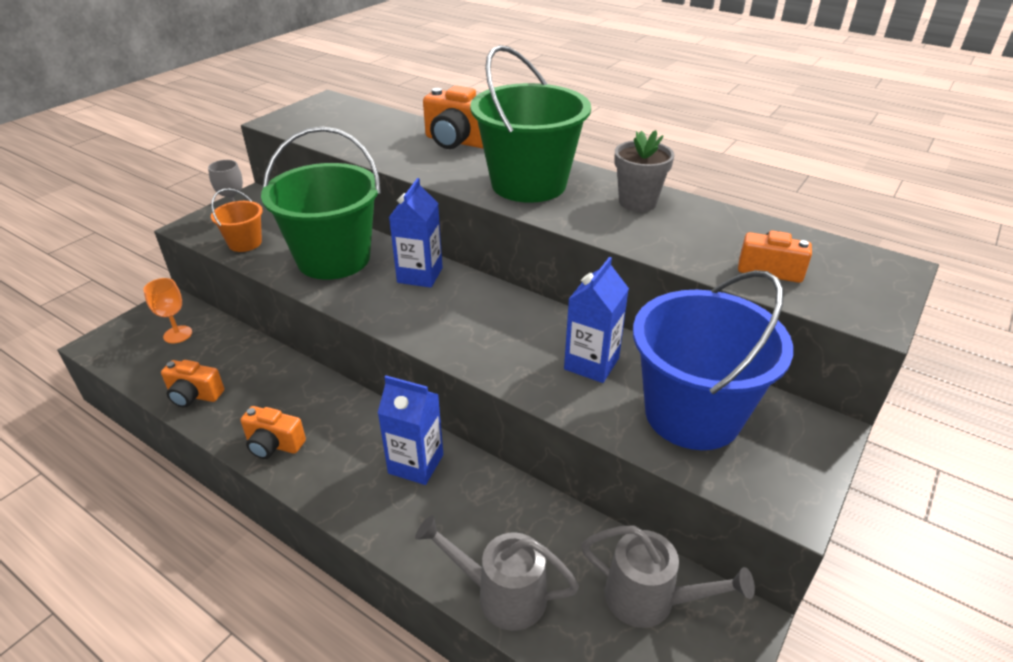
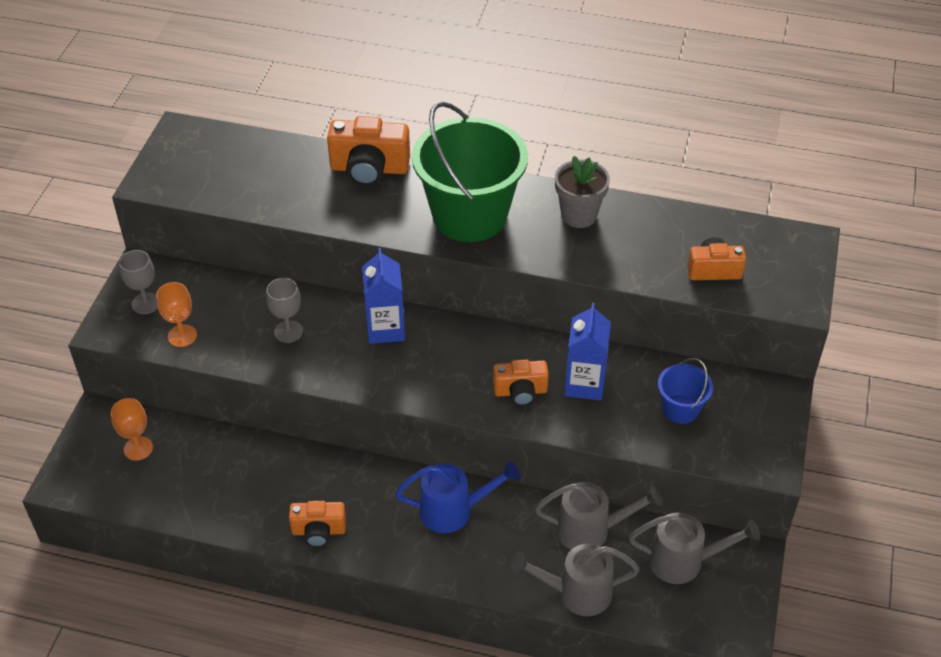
camera: 20 degrees left, 10 degrees up
orange camera [161,360,224,408] -> orange camera moved to [493,359,549,406]
orange bucket [211,188,263,252] -> orange goblet [156,282,197,347]
green bucket [261,126,381,280] -> grey goblet [266,278,303,343]
blue carton [378,376,443,485] -> blue watering can [395,461,520,533]
blue bucket [633,270,793,450] -> blue bucket [658,358,713,424], size x0.46
none -> grey watering can [535,482,663,550]

